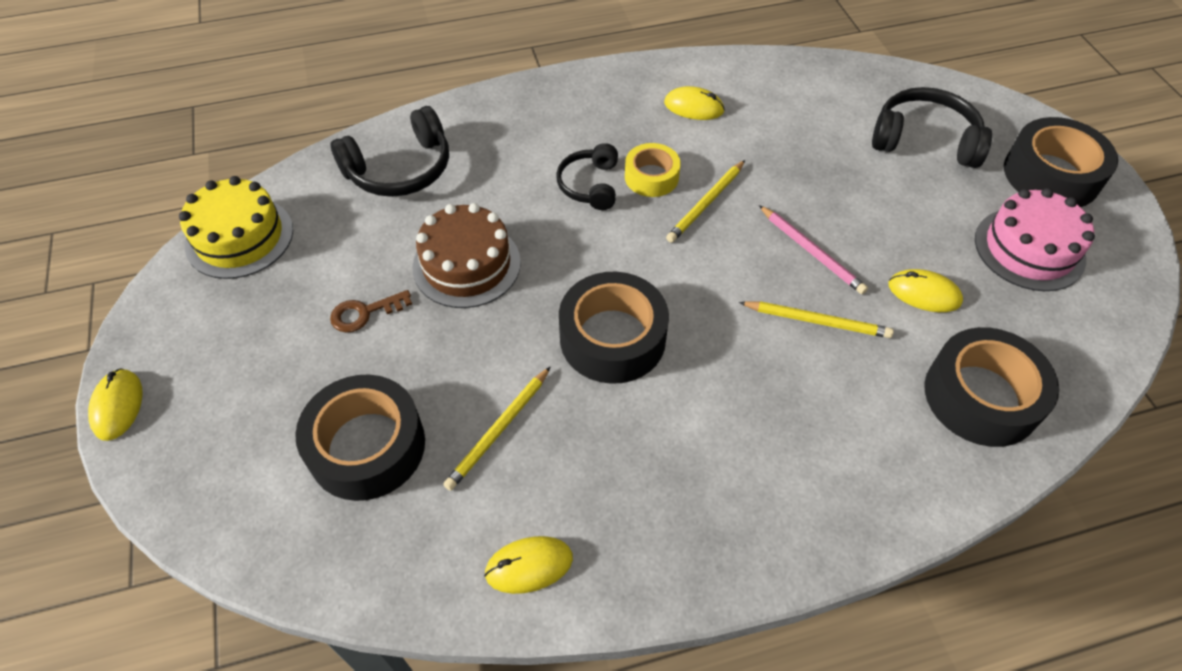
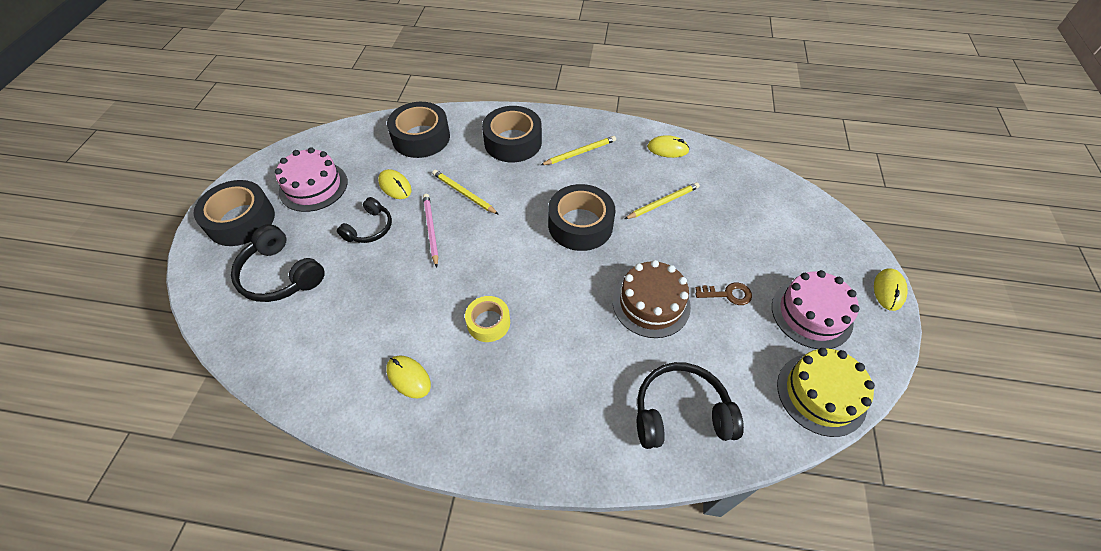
camera: 155 degrees left, 0 degrees up
black tape [295,375,425,501] -> black tape moved to [482,106,542,162]
black headphones [556,143,618,210] -> black headphones moved to [337,197,392,243]
yellow pencil [666,160,745,243] -> yellow pencil moved to [541,136,616,165]
none -> pink cake [772,270,860,349]

